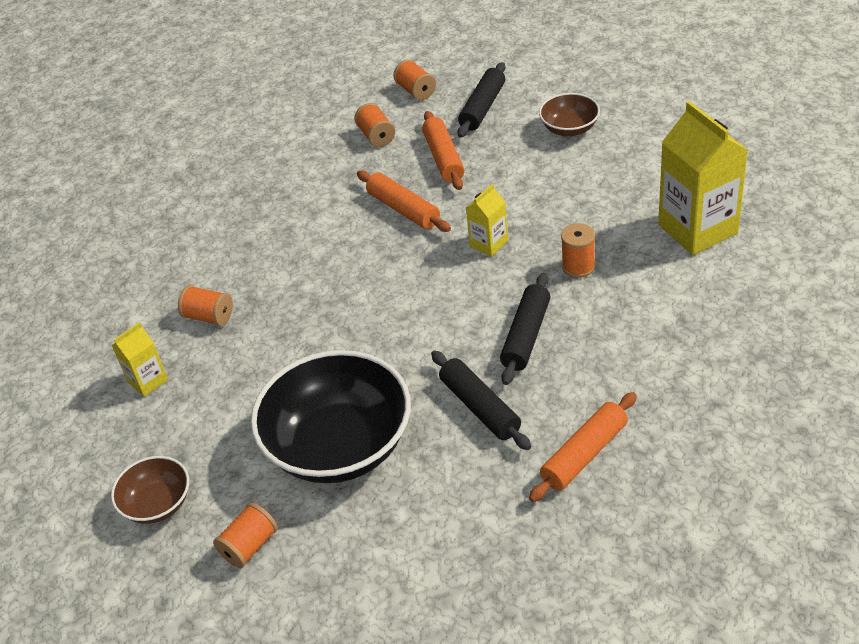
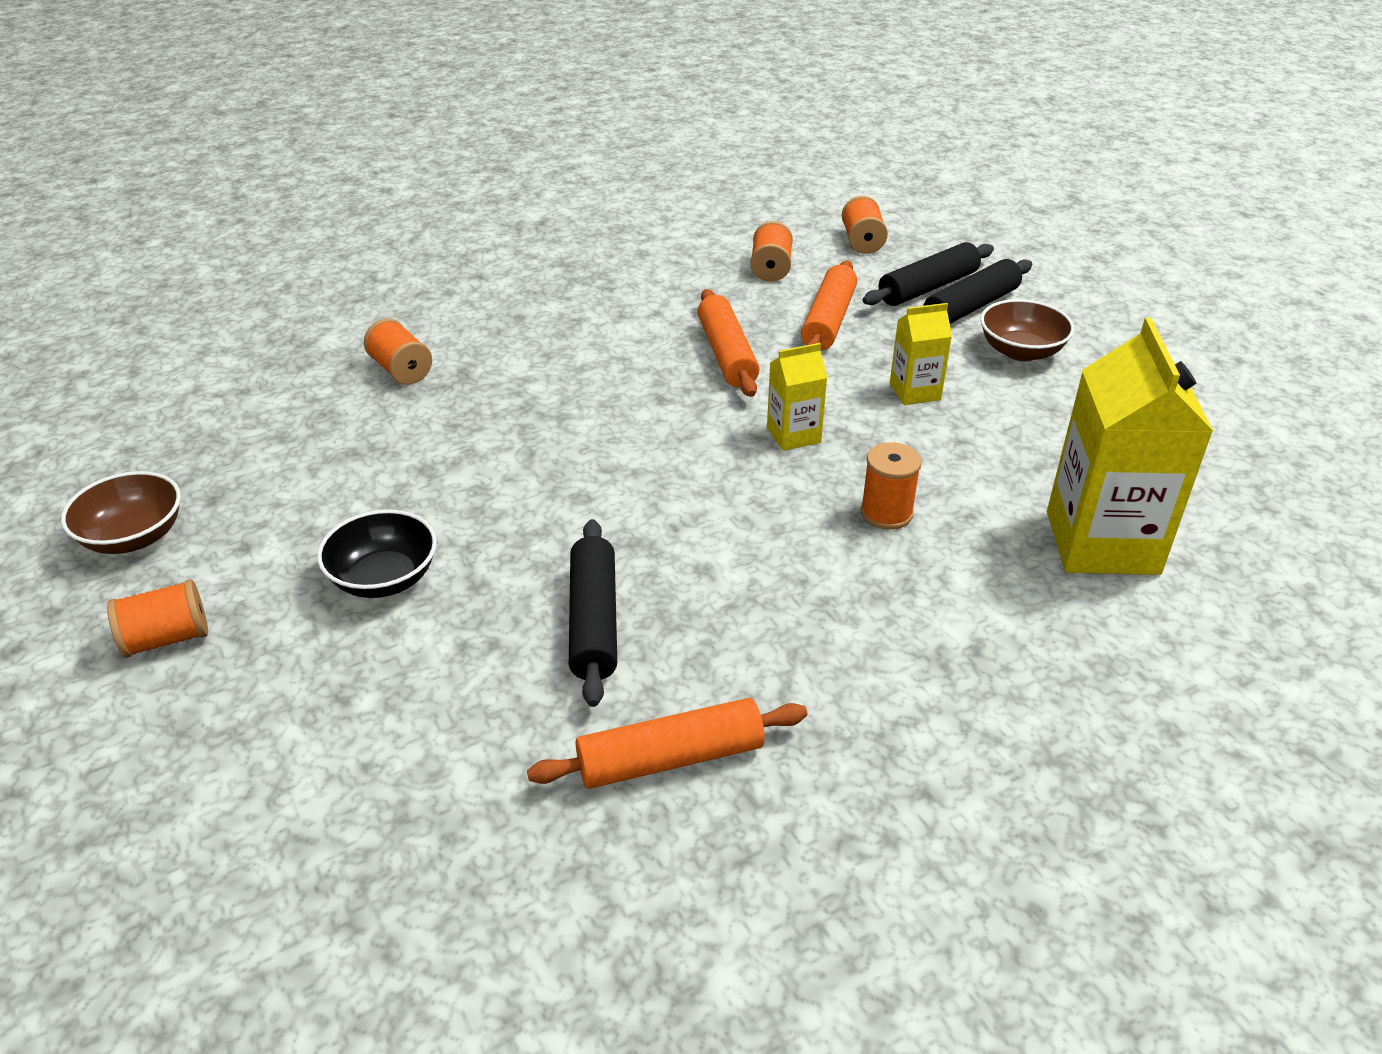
camera: 25 degrees right, 5 degrees down
yellow carton [111,322,168,397] -> yellow carton moved to [890,303,952,405]
black bowl [251,350,411,483] -> black bowl [317,510,437,598], size x0.49
black rolling pin [500,273,550,385] -> black rolling pin moved to [923,259,1032,324]

